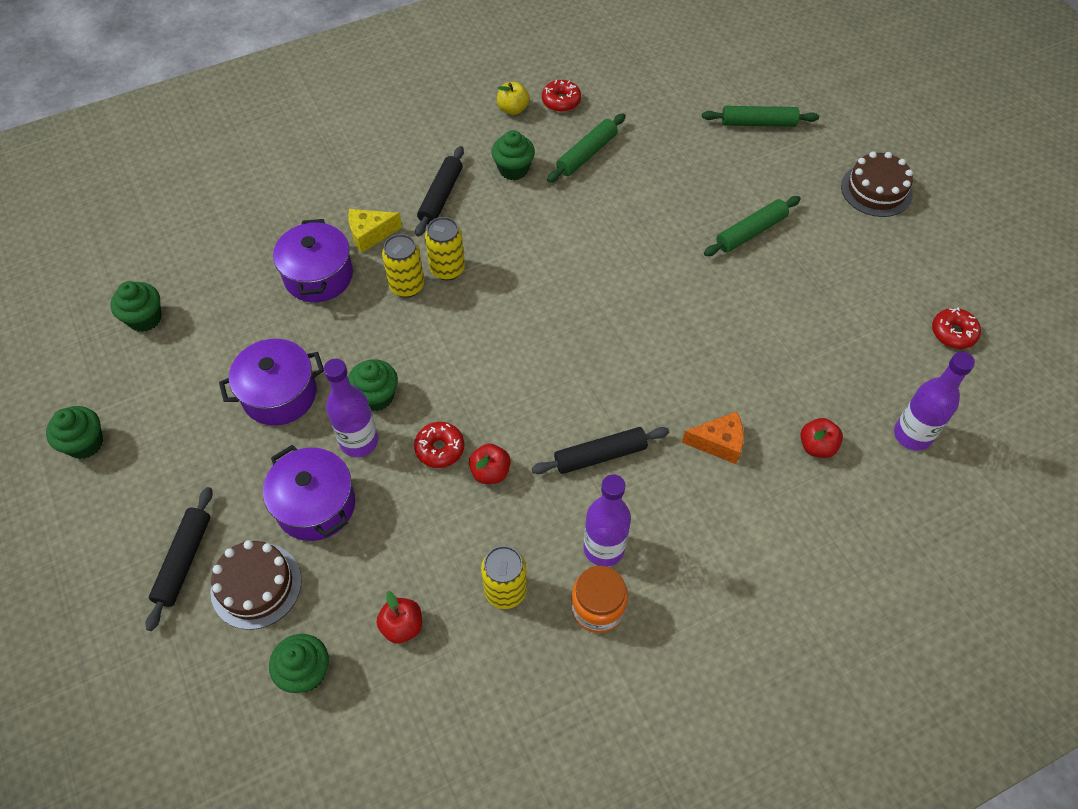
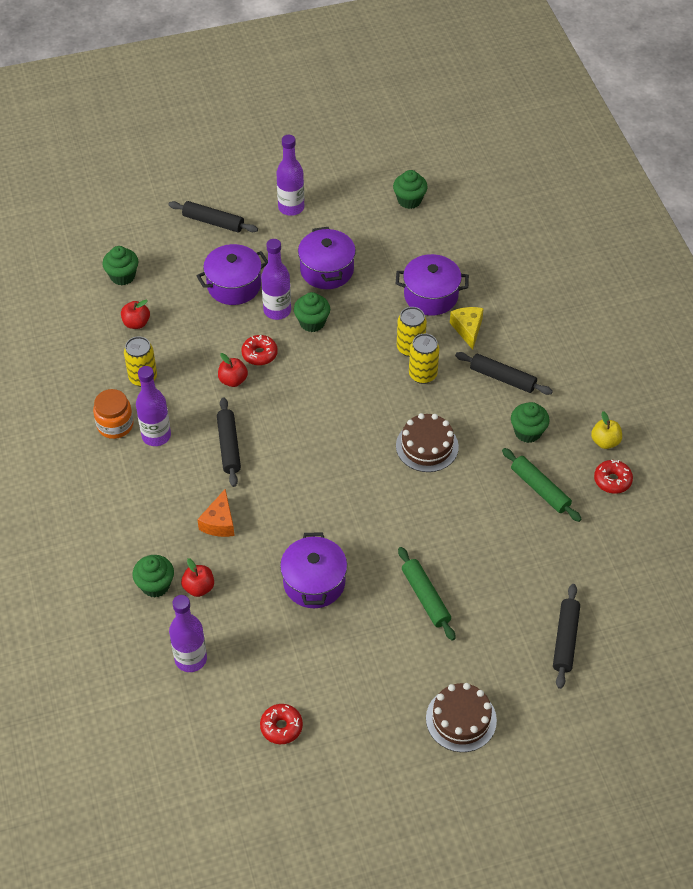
camera: 100 degrees right, 5 degrees down
green cupcake [46,406,103,459] -> green cupcake moved to [132,555,174,598]
brown cake [210,540,302,630] -> brown cake moved to [396,413,459,472]
green rolling pin [702,106,819,127] -> black rolling pin [553,584,580,689]
none -> purple bottle [276,135,304,216]
none -> purple pot [280,532,347,608]

